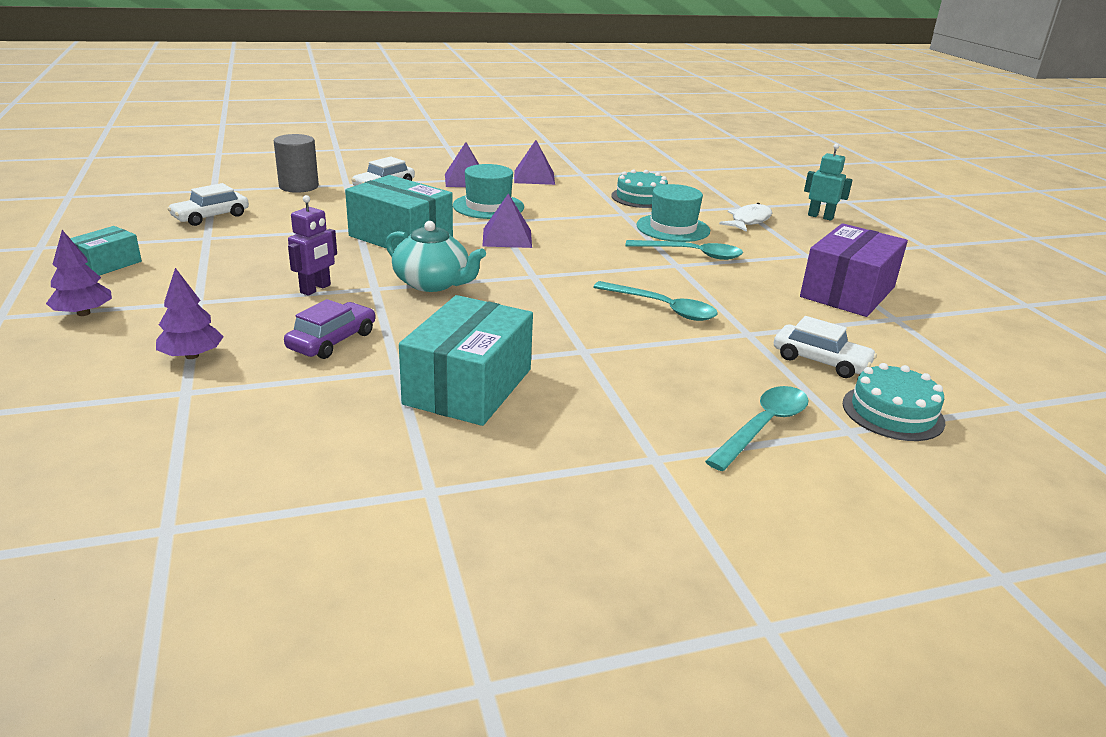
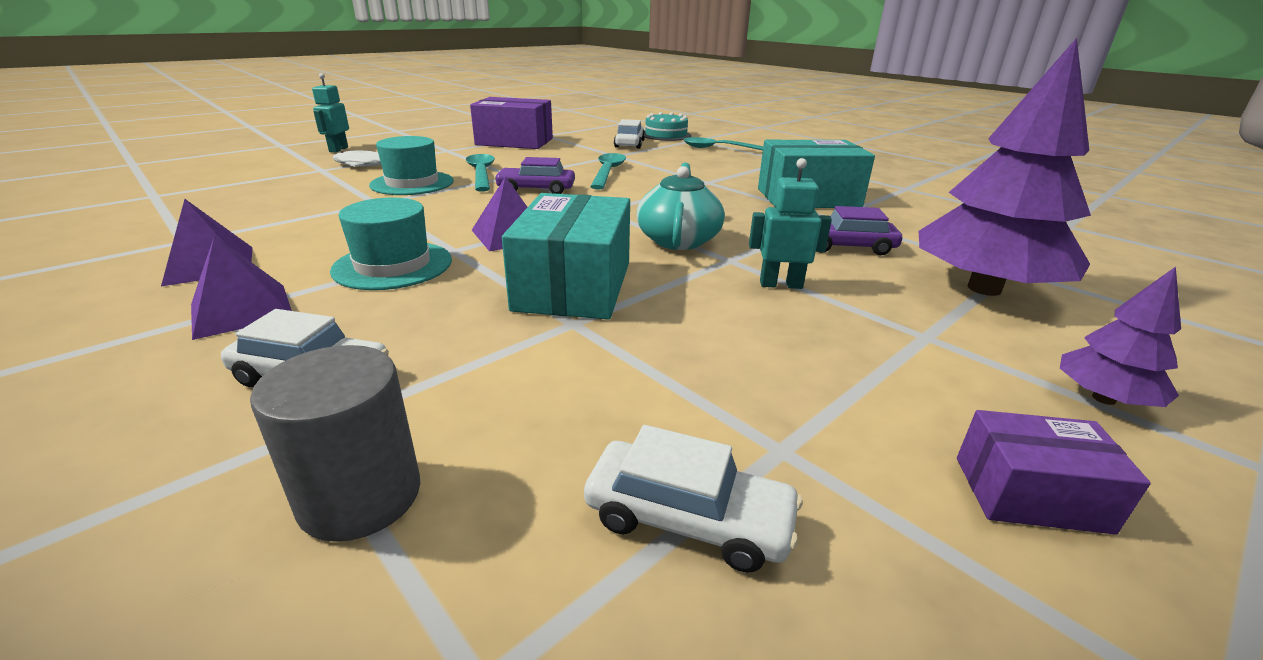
camera: 115 degrees left, 0 degrees up
turquoise box [70,226,142,276] -> purple box [957,410,1151,535]
purple tree [156,268,224,359] -> purple tree [919,38,1091,296], size x2.14
purple robot [288,195,337,295] -> turquoise robot [749,158,832,289]
turquoise cake [611,169,668,208] -> none
none -> purple car [494,157,575,194]

